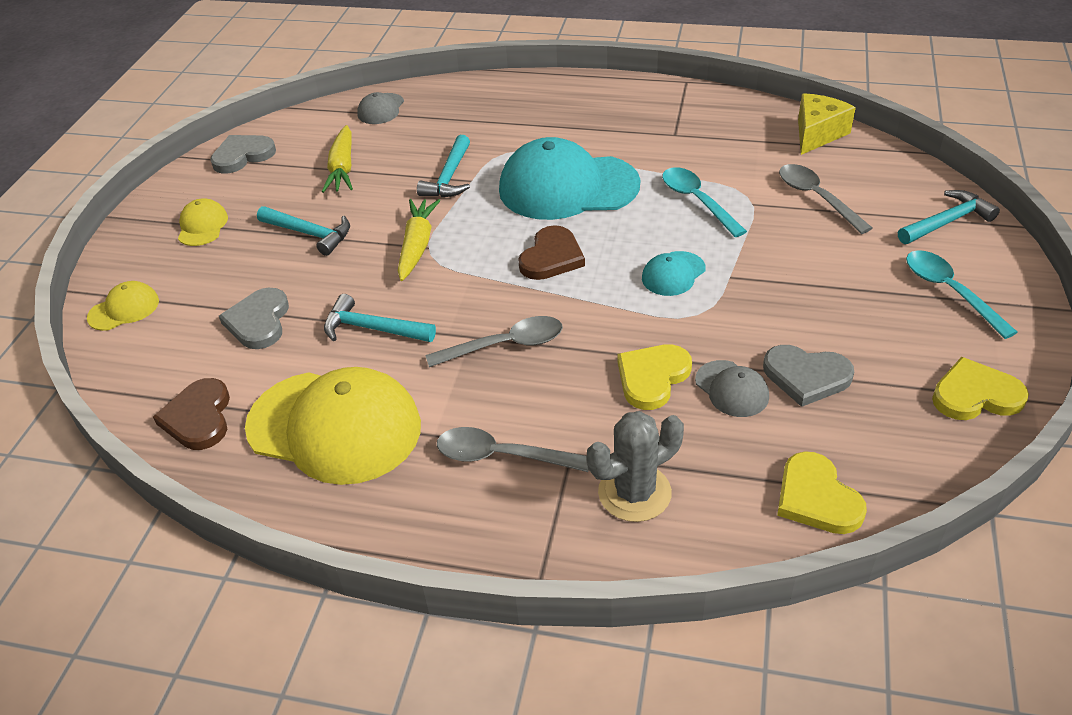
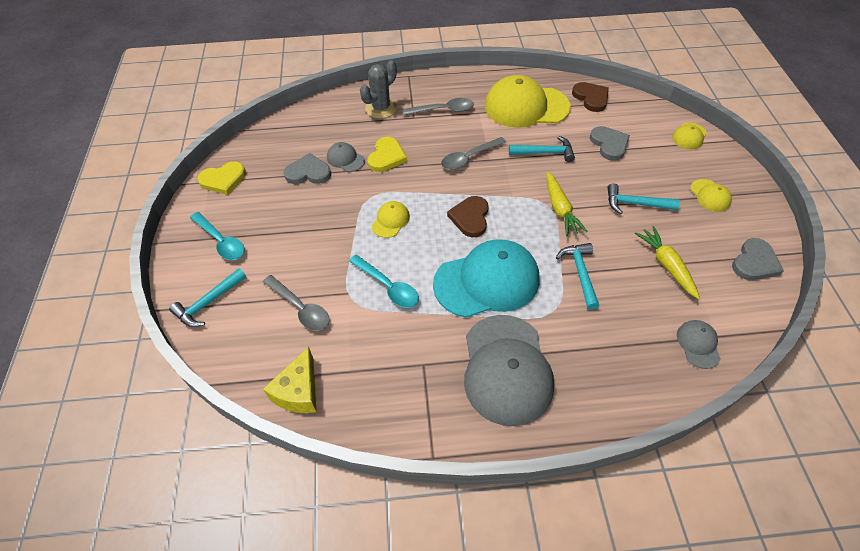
camera: 160 degrees right, 10 degrees up
turquoise cap [642,251,706,296] -> yellow cap [371,201,410,238]
yellow heart [777,451,867,534] -> none
none -> grey cap [464,315,554,426]

